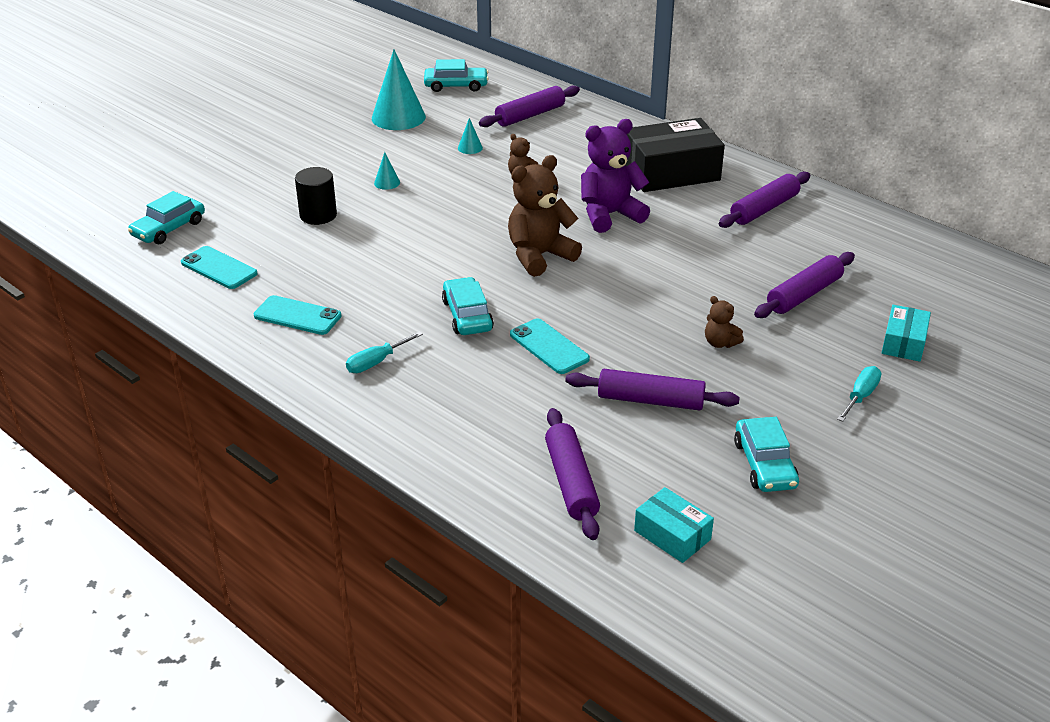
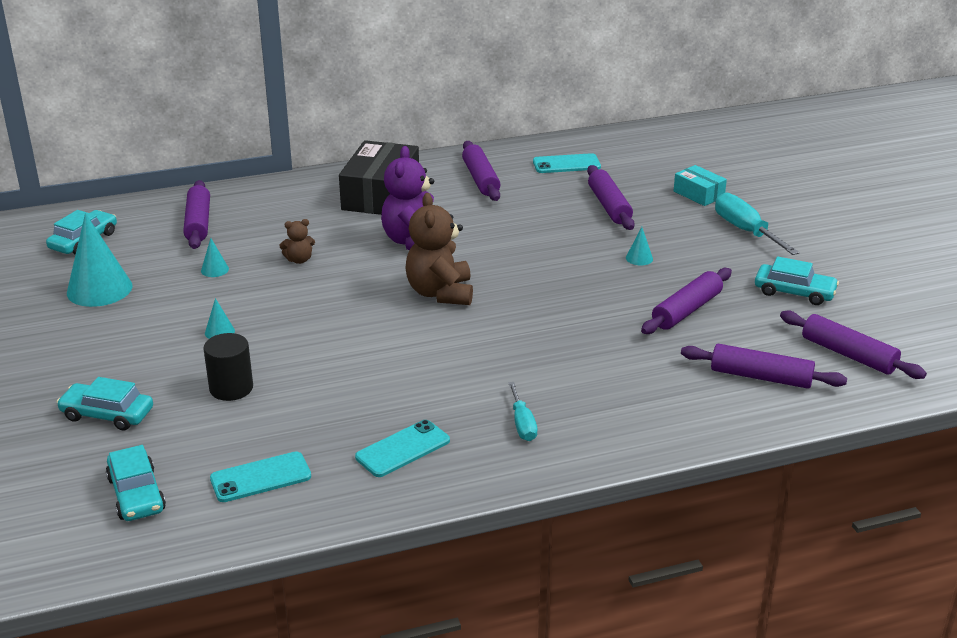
camera: 60 degrees left, 5 degrees down
turquoise car [442,277,494,335] -> turquoise car moved to [57,377,153,430]
turquoise phone [510,318,590,374] -> turquoise phone moved to [533,153,601,173]
turquoise box [634,487,714,563] -> purple rolling pin [780,311,927,379]
brown teddy bear [705,296,744,348] -> turquoise cone [626,227,653,265]
turquoise screwdriver [837,366,881,422] -> turquoise screwdriver [715,192,800,255], size x1.66

